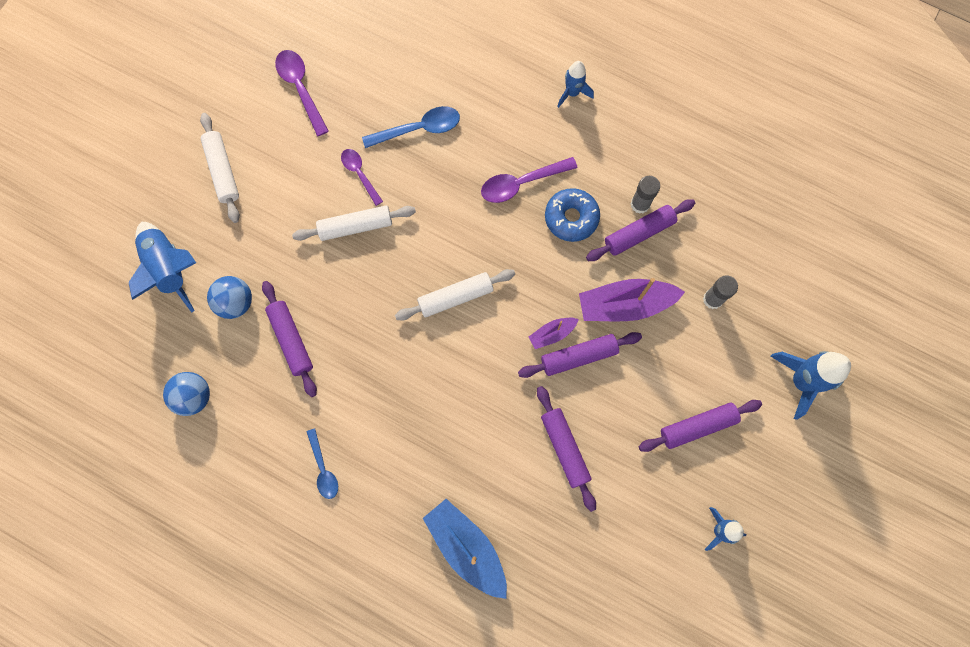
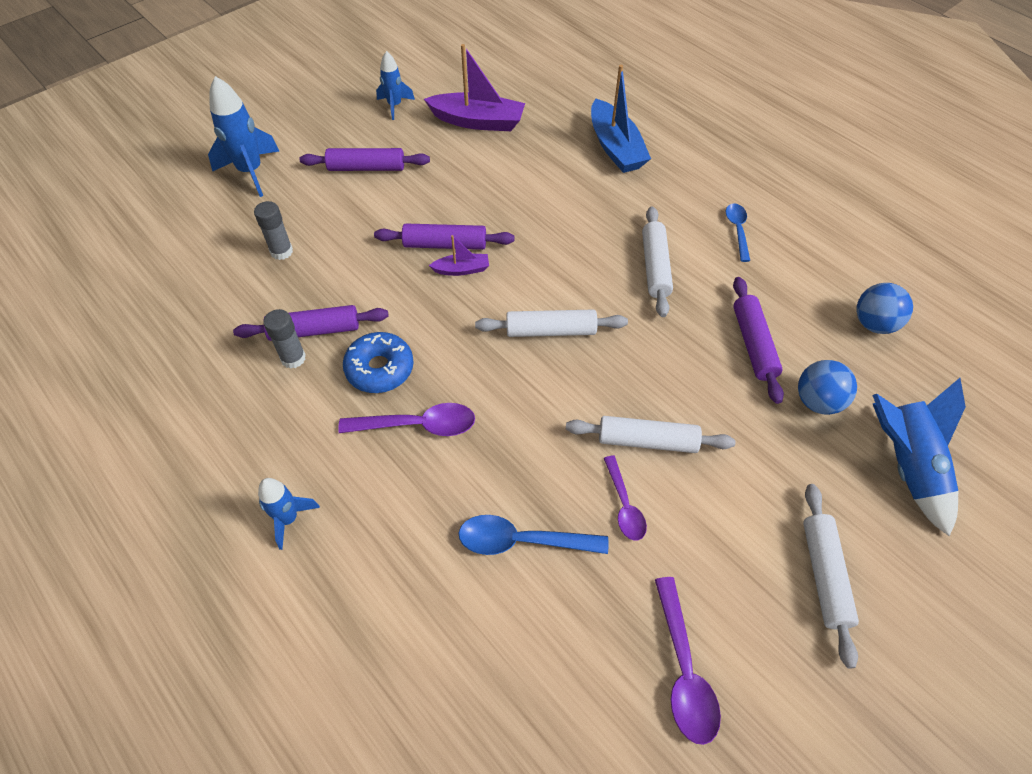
camera: 160 degrees left, 20 degrees down
purple rolling pin [537,386,596,512] -> none
purple boat [579,278,685,321] -> purple boat moved to [424,44,525,131]
none -> white rolling pin [642,207,673,317]

